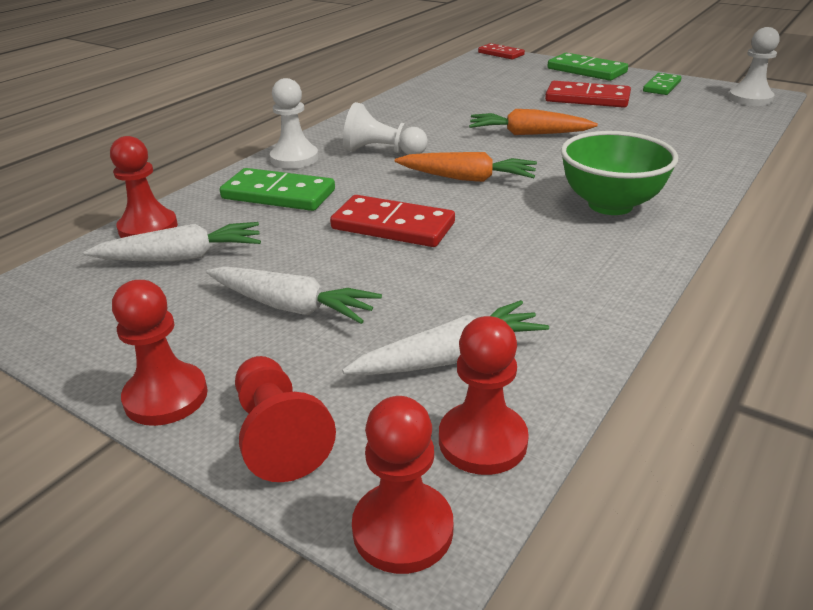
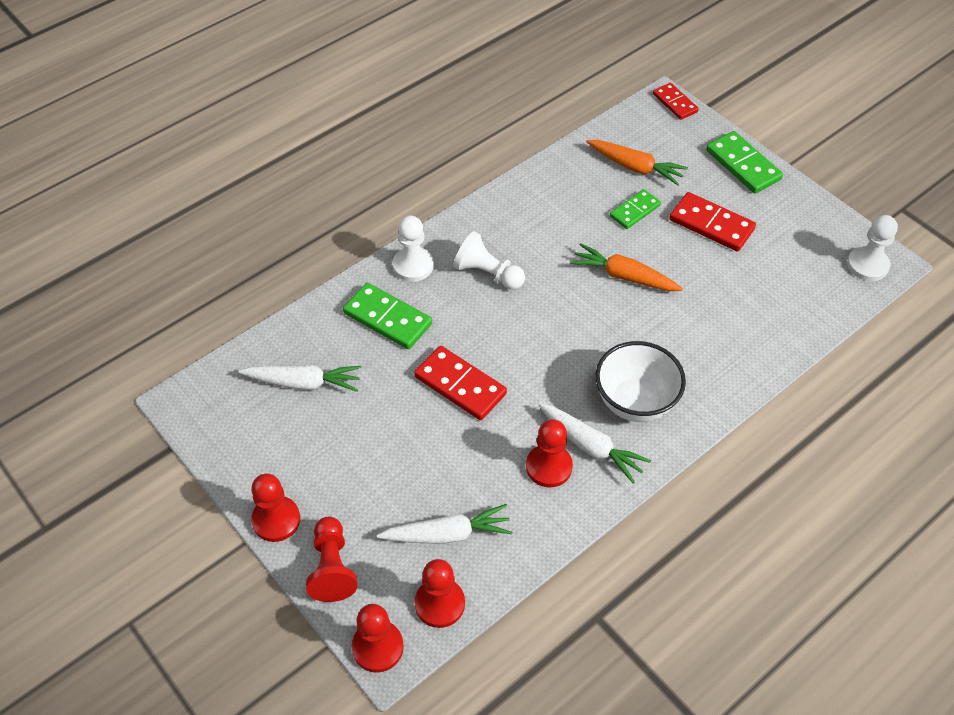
camera: 15 degrees right, 20 degrees up
red pawn [110,136,178,238] -> red pawn moved to [526,419,573,487]
white carrot [206,266,382,324] -> white carrot moved to [539,403,651,484]
orange carrot [395,152,537,182] -> orange carrot moved to [586,140,688,185]
green bowl [561,131,678,215] -> white bowl [595,341,686,422]
green domino [643,73,681,95] -> green domino moved to [610,189,661,229]

